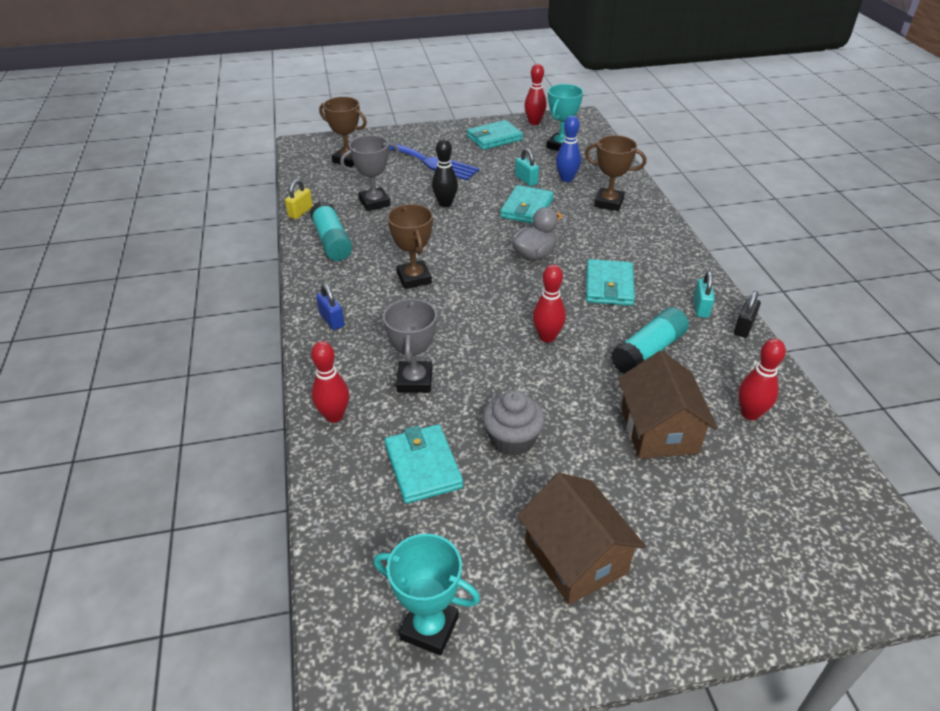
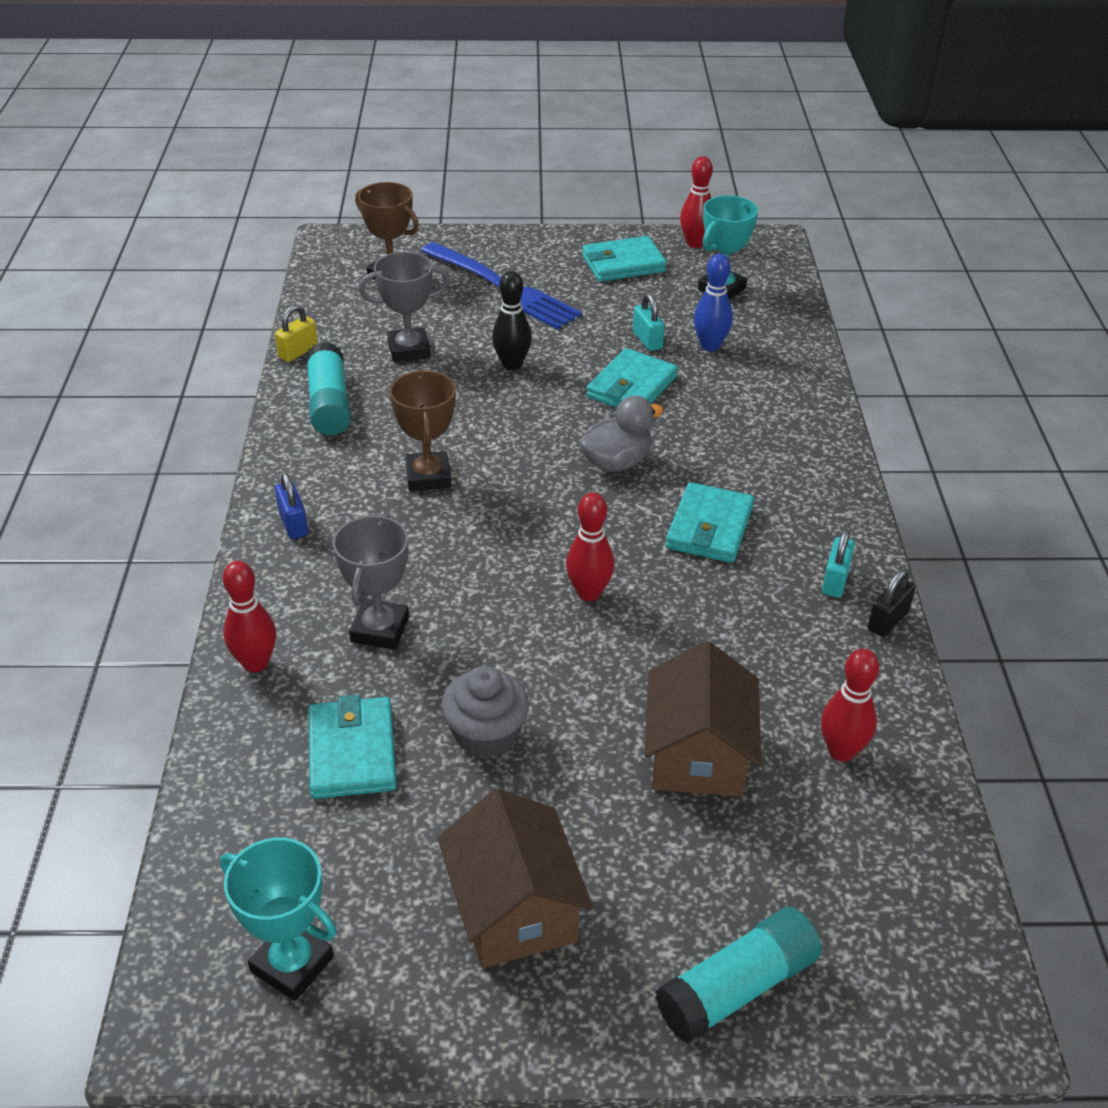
camera: 10 degrees right, 0 degrees up
brown trophy [585,135,646,211] -> none
turquoise glue stick [611,307,689,374] -> turquoise glue stick moved to [655,907,822,1043]

